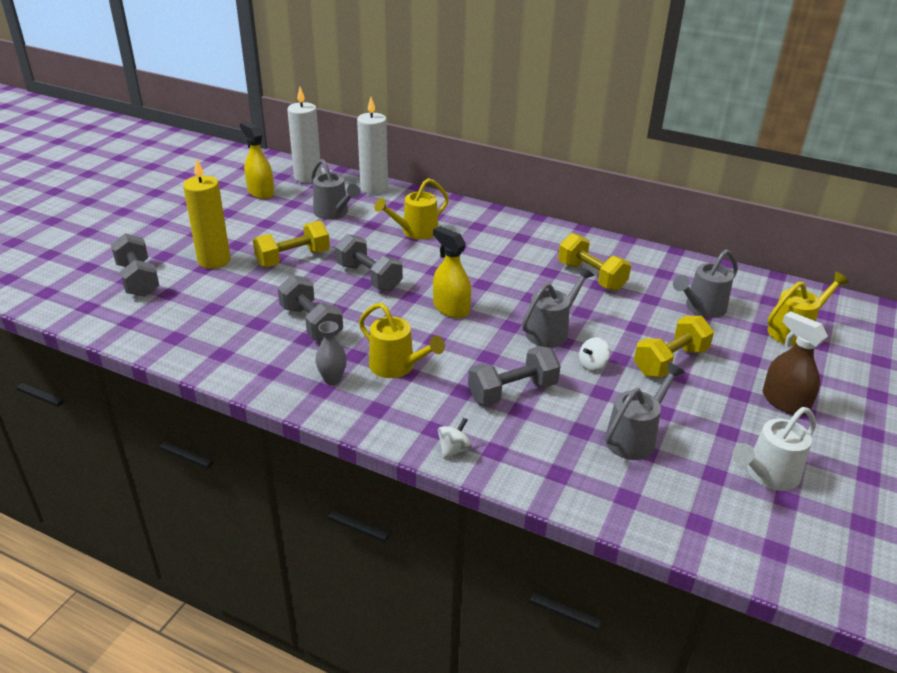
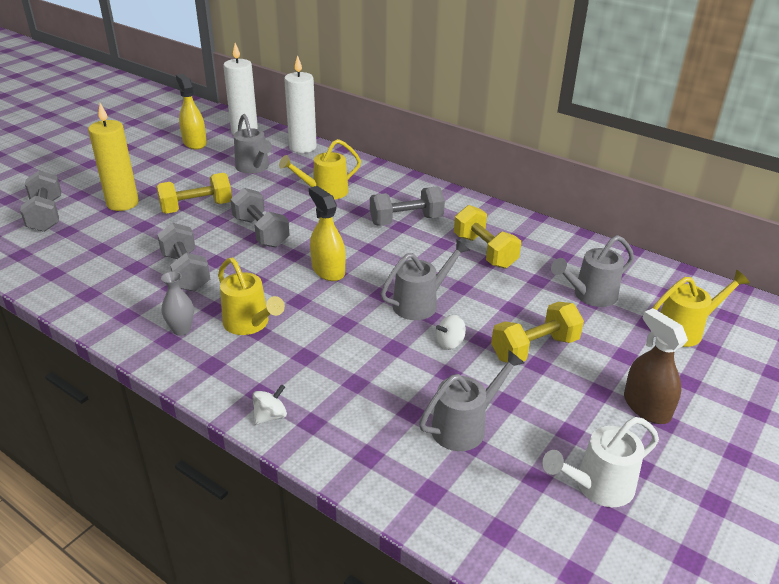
camera: 10 degrees right, 0 degrees up
grey dumbbell [468,346,561,406] -> grey dumbbell moved to [370,186,445,226]

